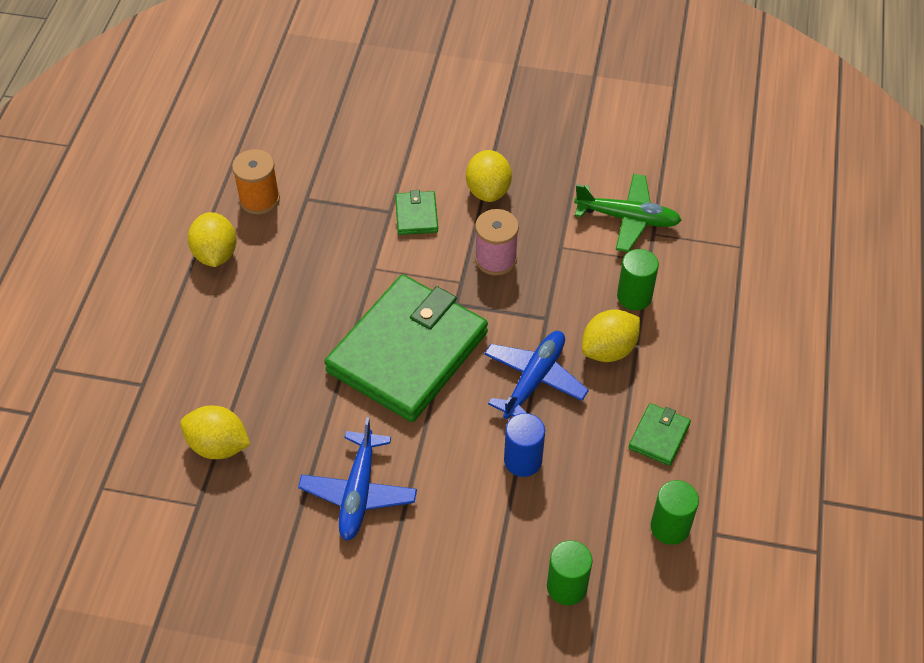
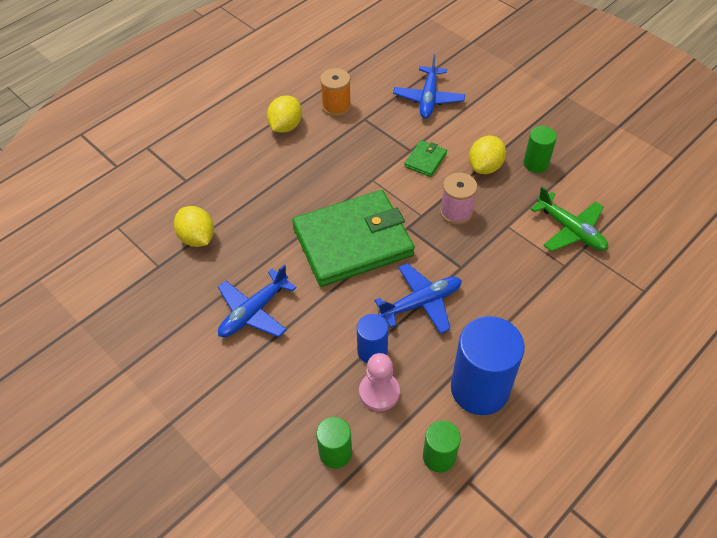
camera: 35 degrees right, 0 degrees up
yellow lemon [582,309,640,362] -> none
green cylinder [617,249,659,310] -> green cylinder moved to [524,126,557,173]
green wallet [628,403,691,466] -> blue cylinder [451,316,525,415]
none -> pink pawn [359,353,400,411]
none -> blue plane [393,54,465,119]

